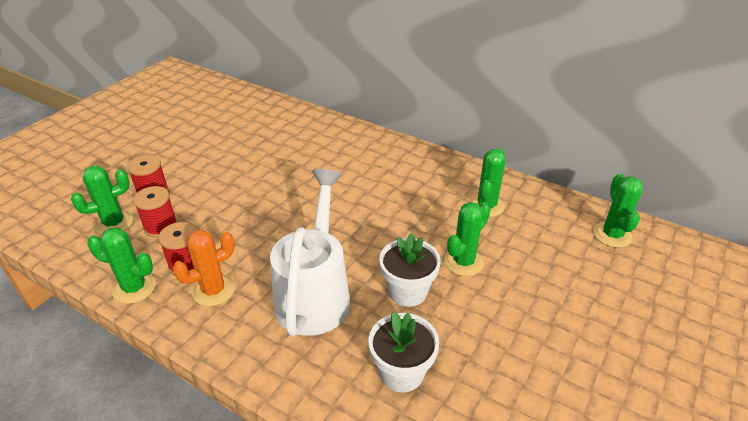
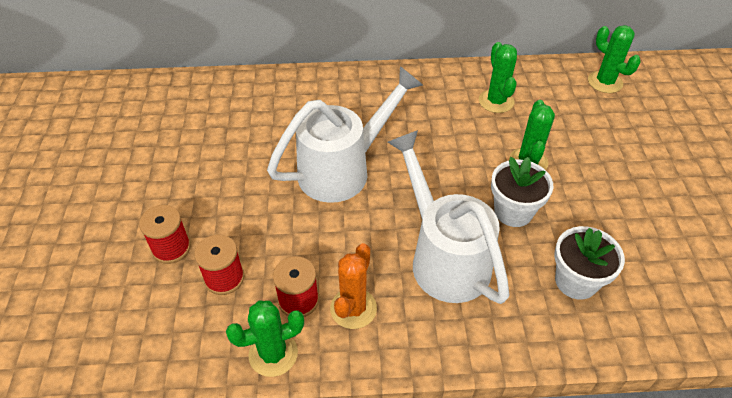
camera: 35 degrees left, 10 degrees up
green cactus [71,166,133,235] -> none
none -> white watering can [267,66,423,203]

